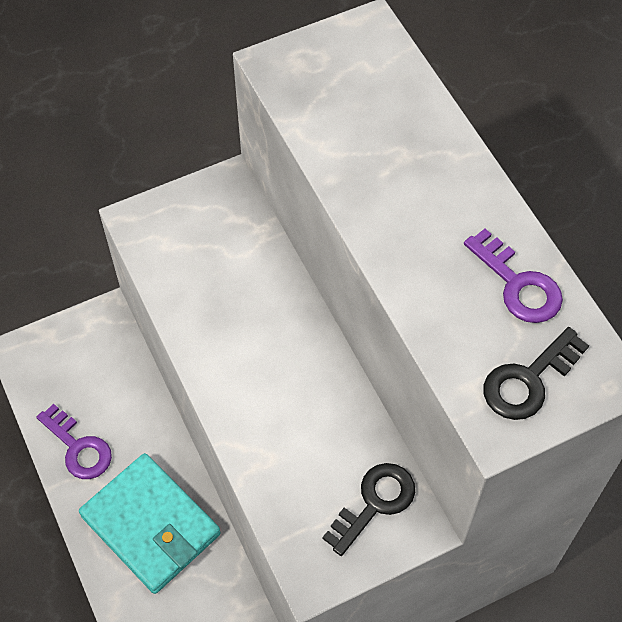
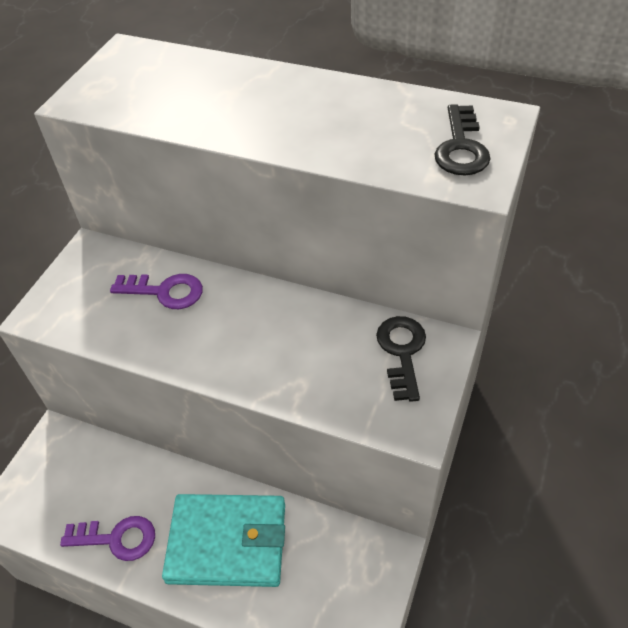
camera: 40 degrees left, 10 degrees down
purple key [464,229,563,323] -> purple key moved to [110,274,203,309]

